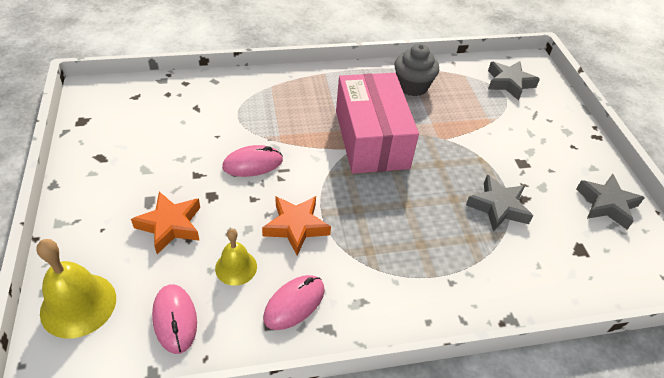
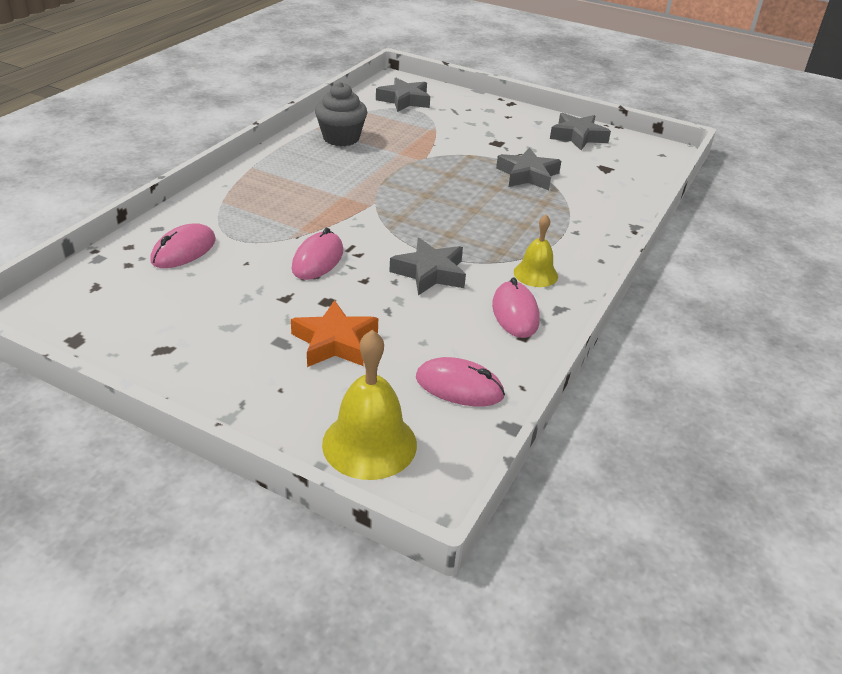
camera: 50 degrees left, 10 degrees down
yellow bell [215,229,257,286] -> yellow bell moved to [514,215,558,287]
orange star [262,196,331,255] -> grey star [389,238,466,296]
pink box [336,73,419,174] -> none
none -> pink mouse [150,223,216,268]

